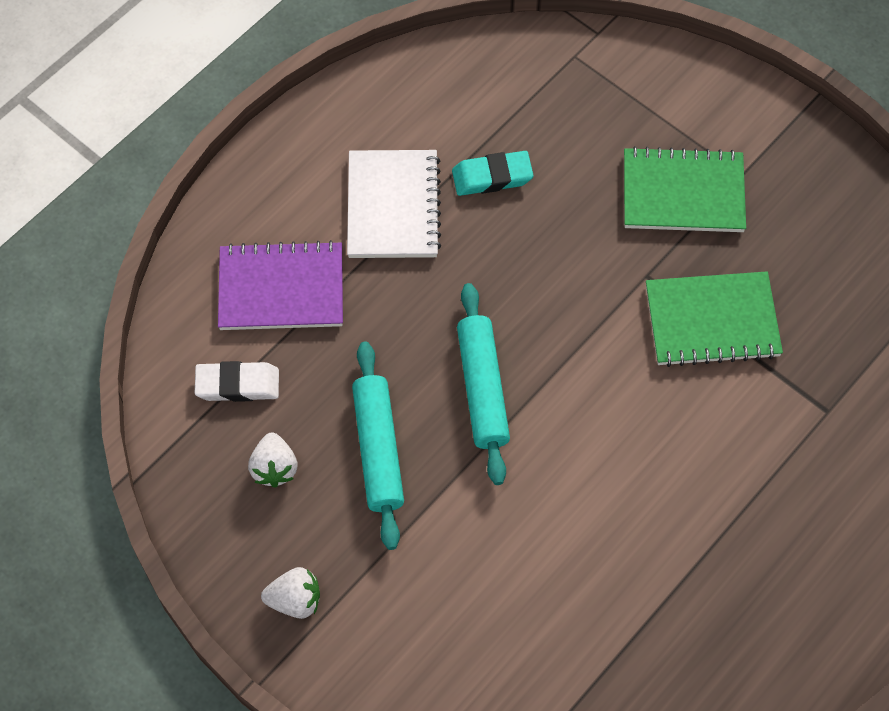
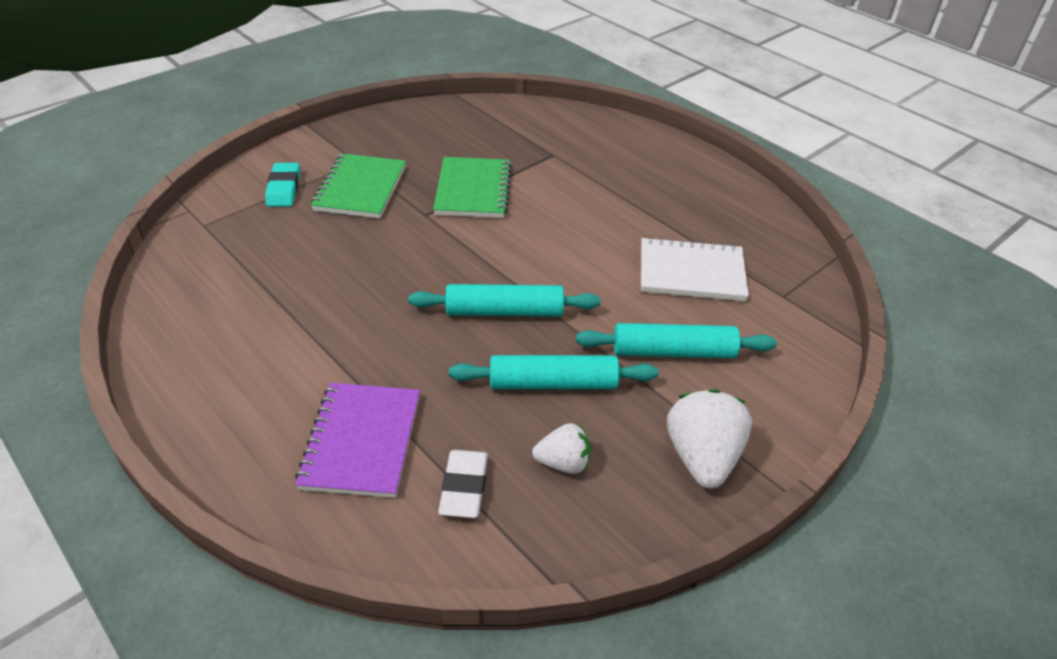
camera: 85 degrees left, 20 degrees down
white strawberry [261,567,320,619] -> white strawberry [667,389,752,489], size x1.67
white notebook [347,150,441,258] -> white notebook moved to [641,237,749,301]
turquoise eraser [452,151,534,196] -> turquoise eraser moved to [265,163,300,207]
none -> turquoise rolling pin [576,323,777,358]

